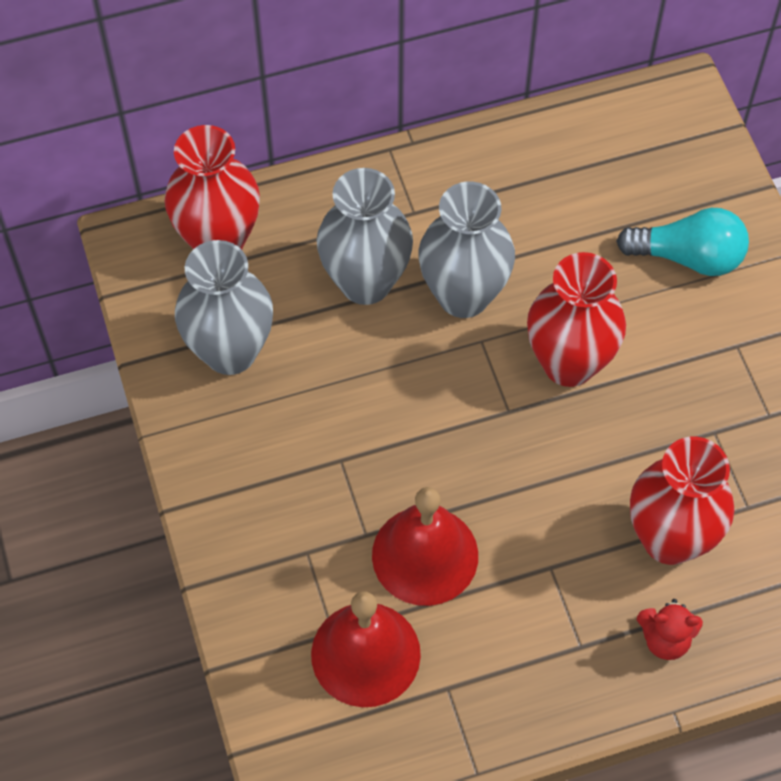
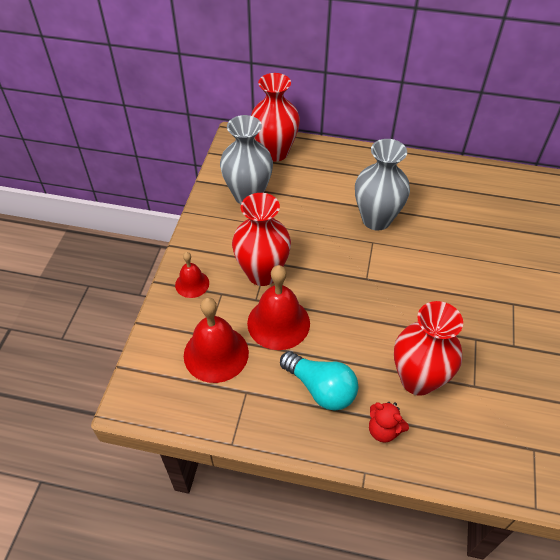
camera: 30 degrees right, 10 degrees down
grey vase [317,168,413,305] -> none
red vase [527,252,626,387] -> red vase moved to [232,193,291,286]
turquoise light bulb [616,208,749,276] -> turquoise light bulb moved to [280,351,358,411]
none -> red bell [175,252,209,298]

